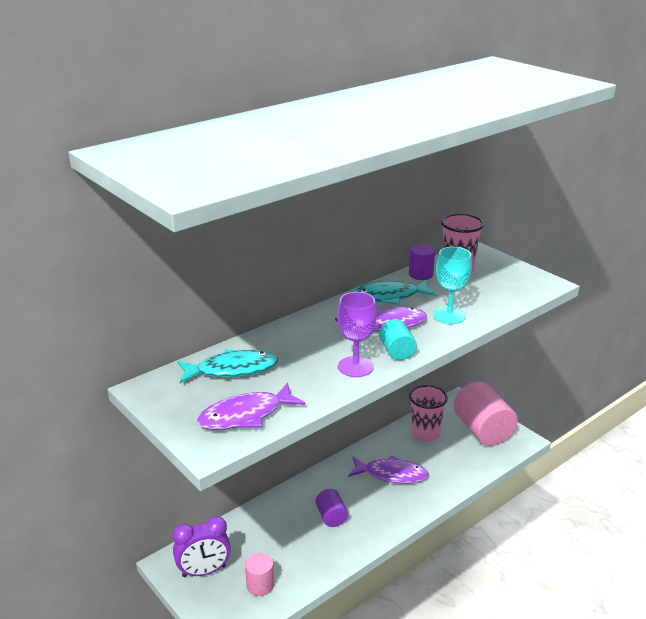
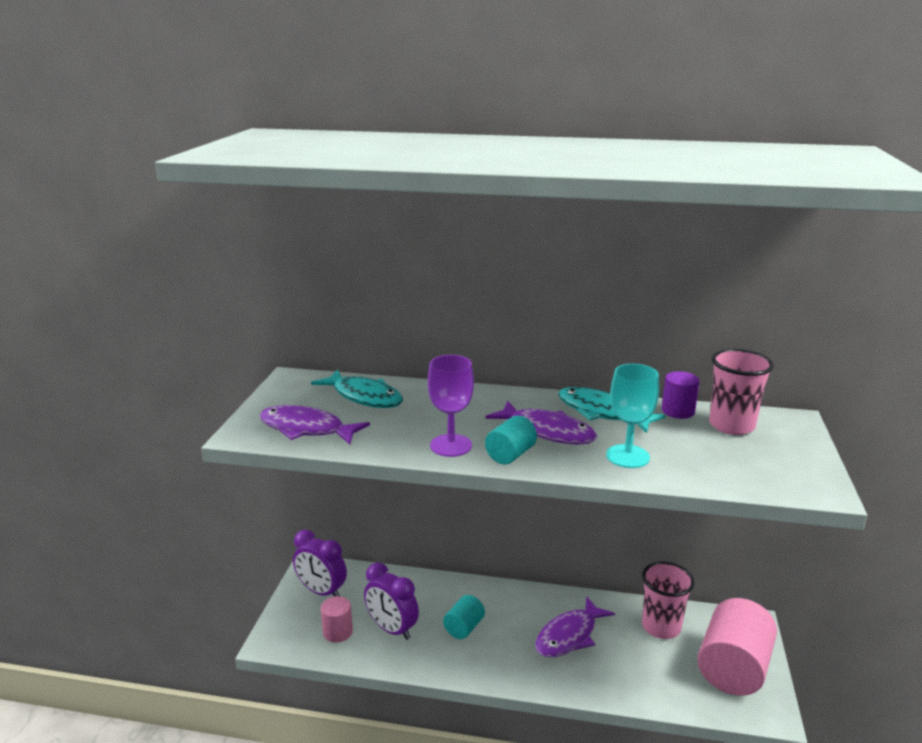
camera: 50 degrees right, 5 degrees down
purple cylinder [316,489,348,527] -> turquoise cylinder [443,595,485,639]
purple fish [348,456,429,484] -> purple fish turned 75 degrees clockwise [535,596,615,657]
none -> purple clock [364,563,419,640]

